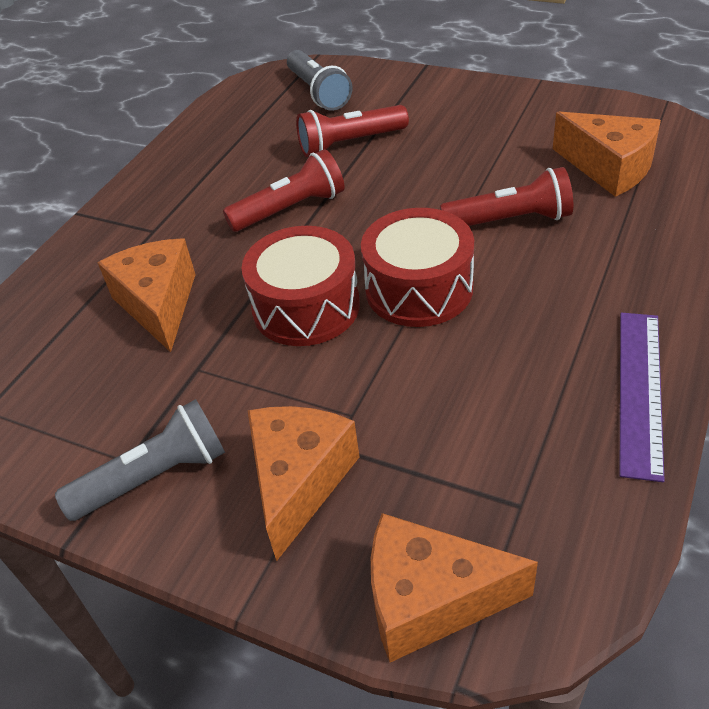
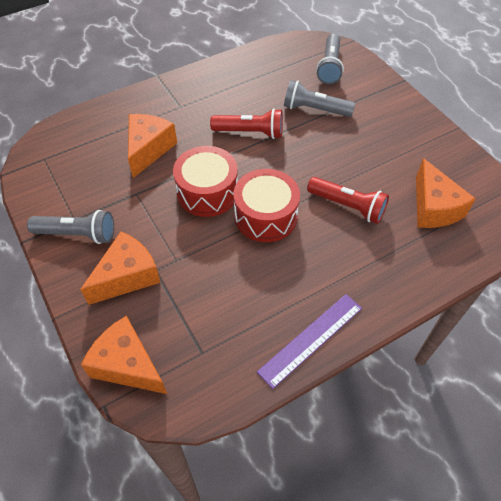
camera: 30 degrees right, 10 degrees up
red flashlight [296,105,409,157] -> grey flashlight [284,80,355,117]

